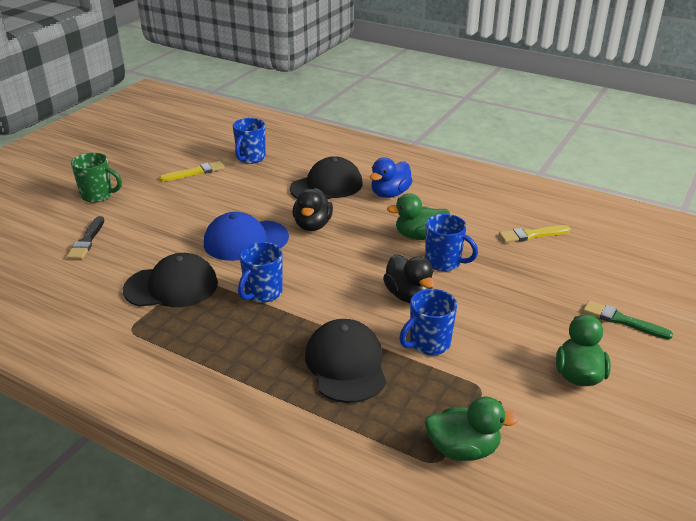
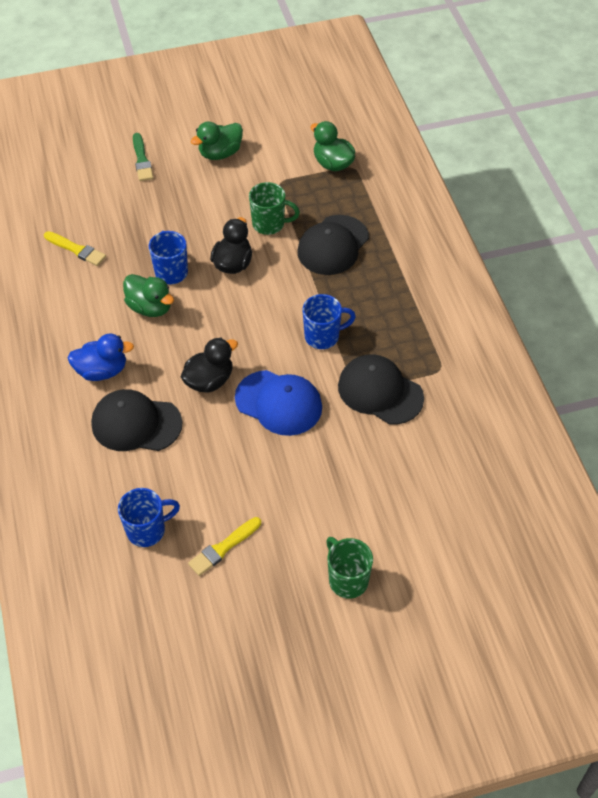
camera: 135 degrees left, 20 degrees up
black brush [67,216,104,259] -> none
yellow brush [159,161,225,181] -> yellow brush turned 60 degrees counterclockwise [188,517,261,576]
blue mug [399,289,457,355] -> green mug [249,182,300,235]

